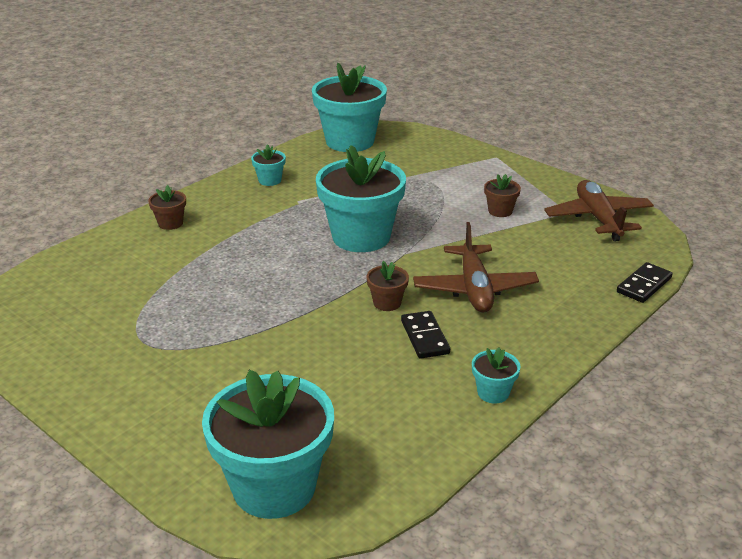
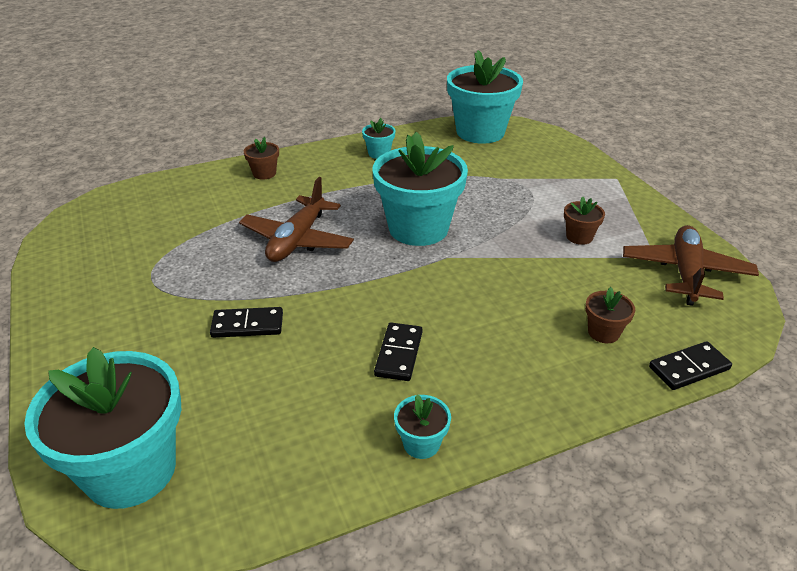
camera: 25 degrees right, 5 degrees up
brown flower pot [366,261,409,311] -> brown flower pot moved to [585,287,635,343]
brown plane [413,222,539,312] -> brown plane moved to [239,177,354,262]
none -> black domino [210,307,283,338]

